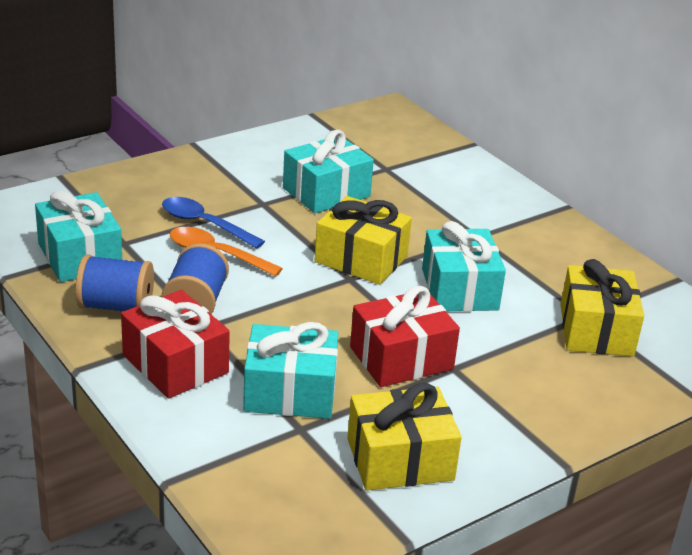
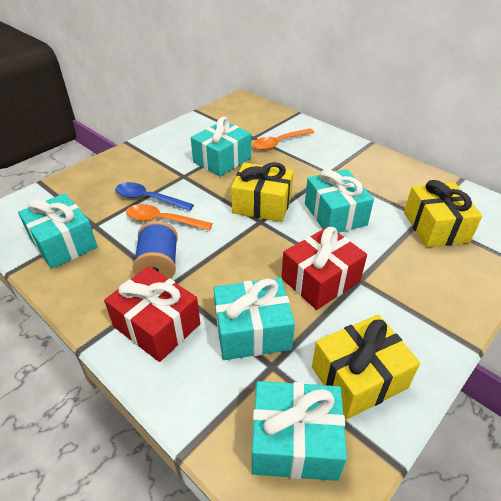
camera: 10 degrees left, 10 degrees up
blue spool [75,255,154,311] -> none
none -> turquoise gift [252,381,347,481]
none -> orange spoon [253,129,314,150]

